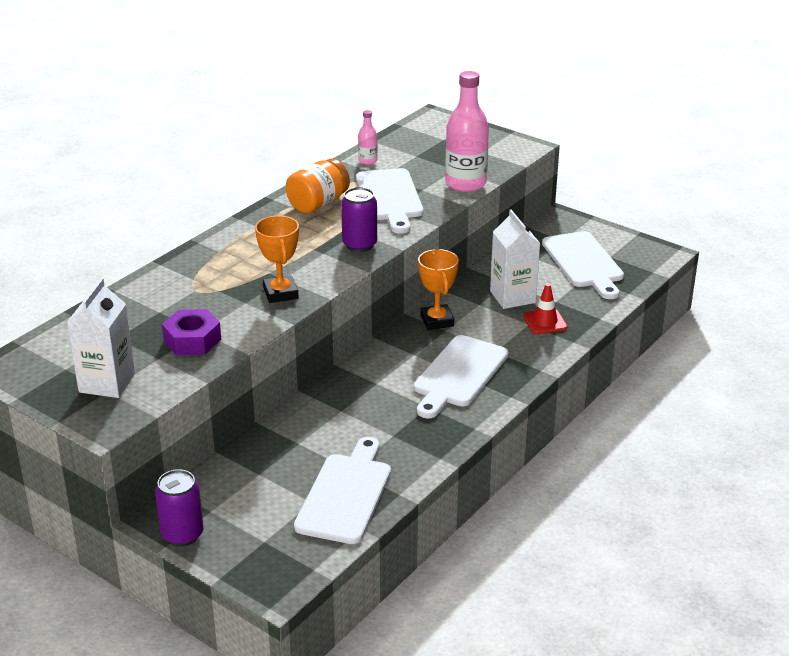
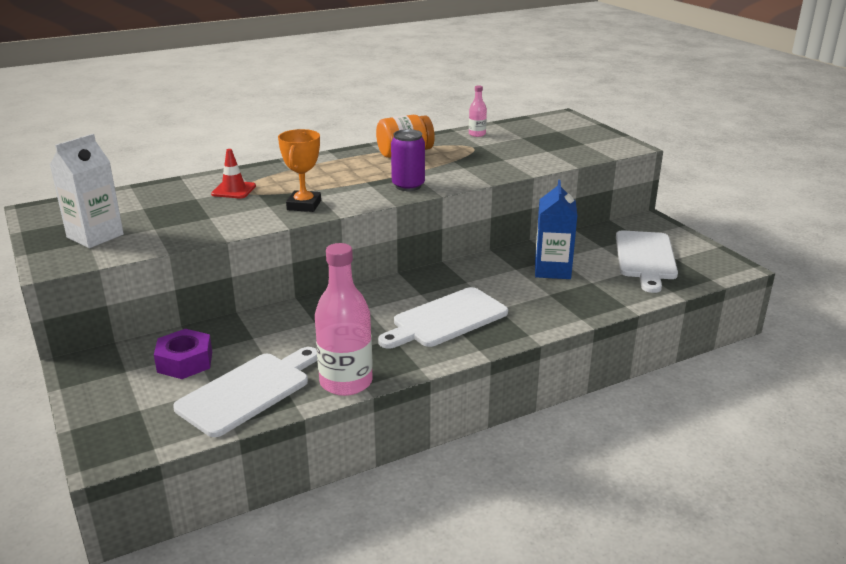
camera: 25 degrees right, 5 degrees down
purple can [155,469,203,547] -> none
purple nut [162,309,221,355] -> purple nut moved to [154,329,212,379]
white cutting board [356,168,423,234] -> none
orange trophy [418,249,459,330] -> none
pink bottle [445,71,489,192] -> pink bottle moved to [315,243,373,396]
white carton [490,210,540,309] -> blue carton [535,180,577,279]
red traffic cone [523,283,568,334] -> red traffic cone moved to [211,149,256,199]

